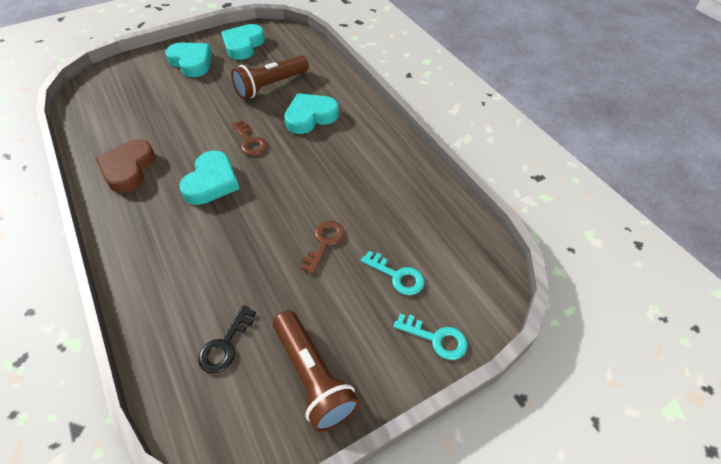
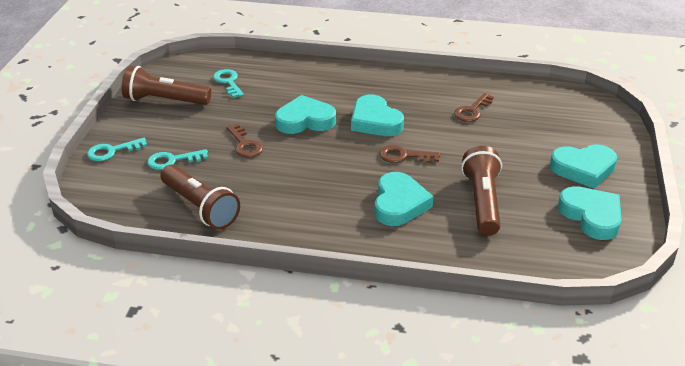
camera: 130 degrees right, 15 degrees down
brown heart [95,140,156,193] -> none
black key [198,305,256,374] -> turquoise key [213,69,244,98]
none -> brown flashlight [160,164,240,230]
none -> turquoise heart [275,95,336,134]
none -> brown key [454,93,494,122]

